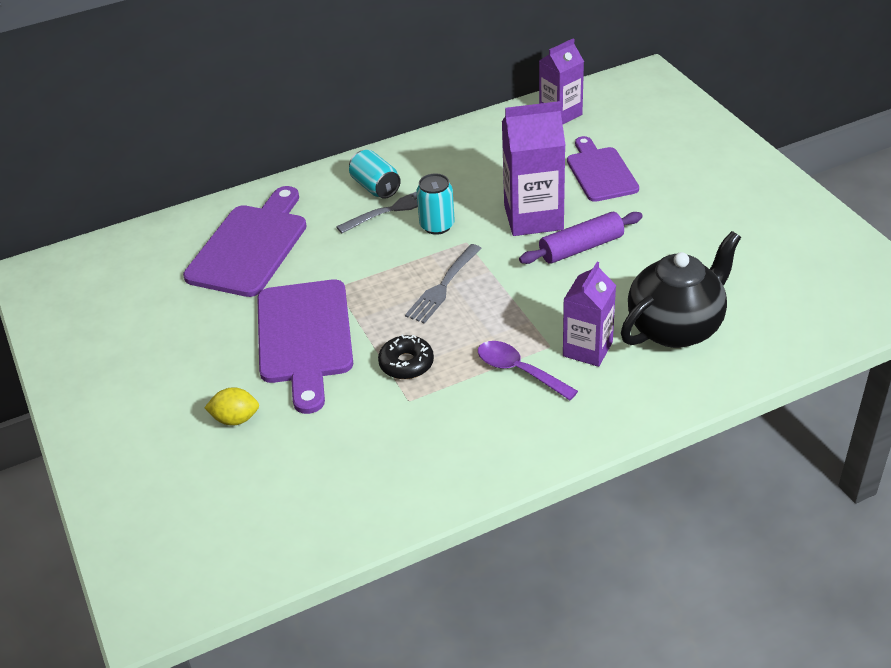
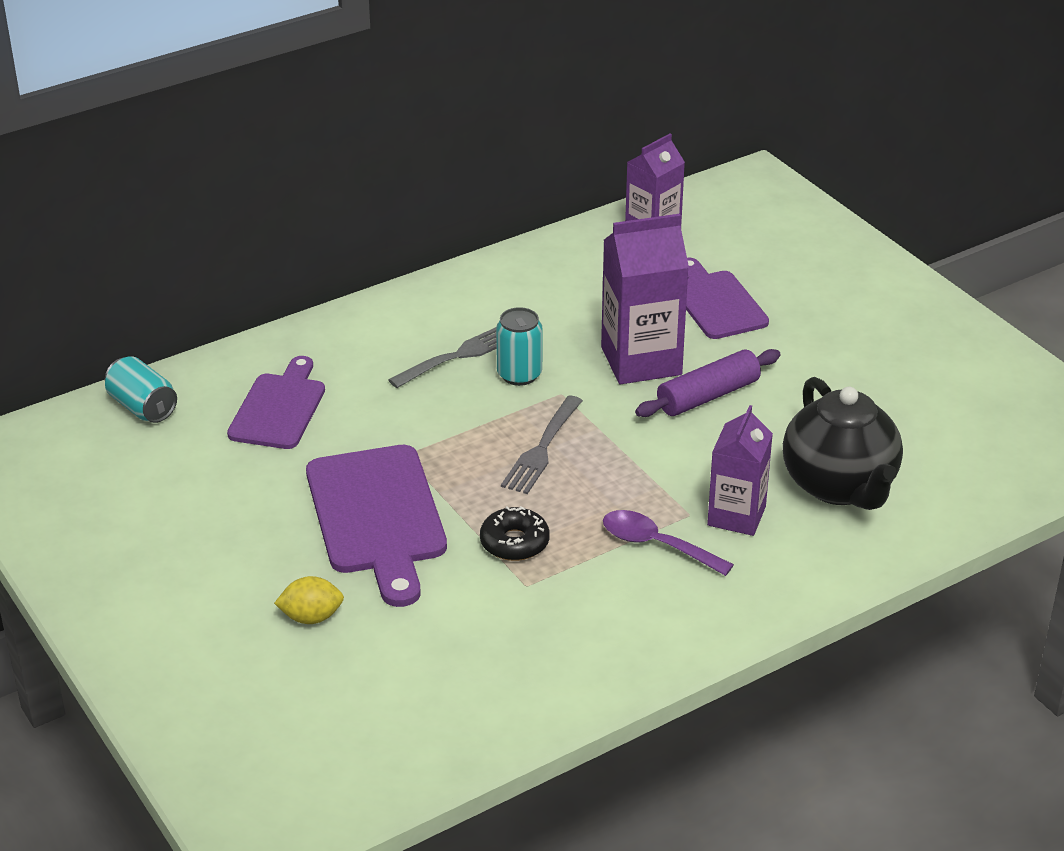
camera: 10 degrees left, 5 degrees down
purple cutting board [183,186,307,297] -> purple cutting board [227,356,325,449], size x0.66
turquoise can [349,150,401,199] -> turquoise can moved to [105,356,177,423]
black teapot [621,231,741,348] -> black teapot turned 120 degrees clockwise [783,377,903,510]

